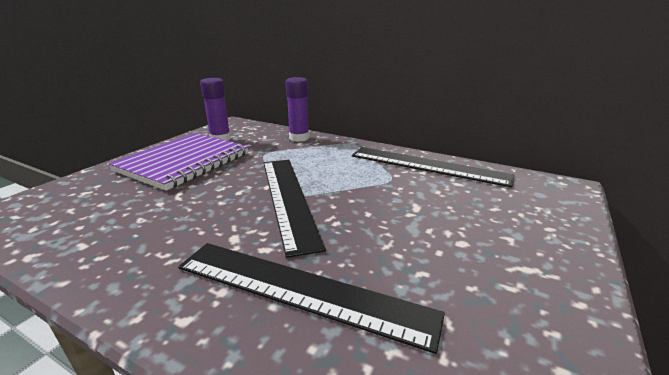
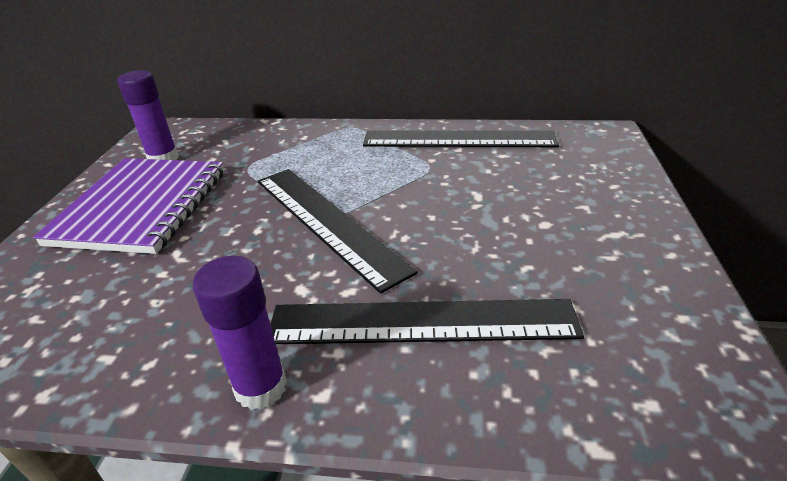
camera: 20 degrees left, 10 degrees up
purple glue stick [285,77,309,142] -> purple glue stick moved to [192,256,287,410]

